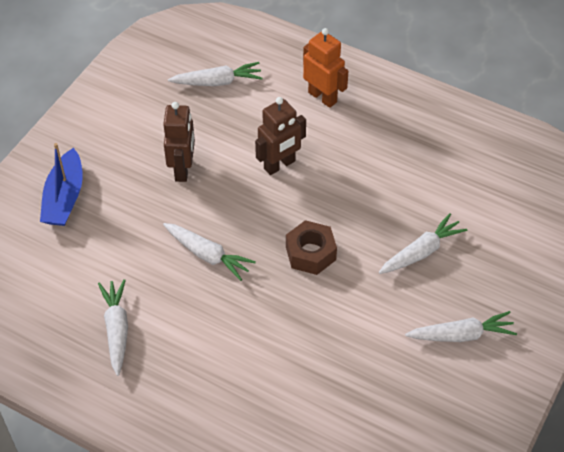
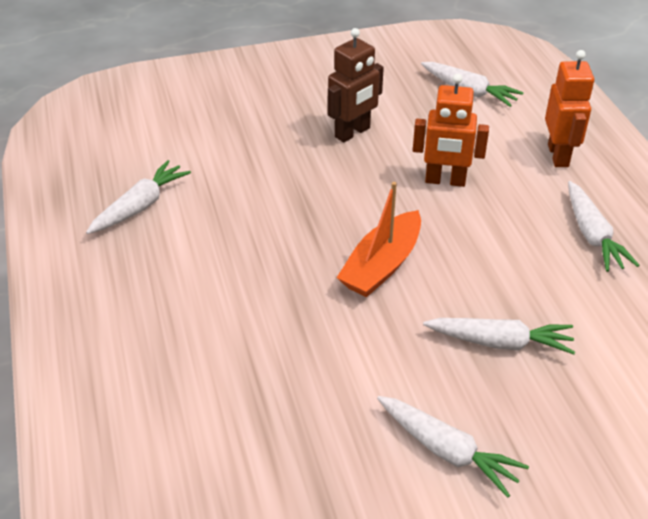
camera: 45 degrees right, 10 degrees down
blue boat [40,143,83,226] -> none
white carrot [163,223,256,281] -> white carrot moved to [568,181,639,272]
brown robot [255,97,306,175] -> orange robot [413,74,489,187]
brown nut [286,220,337,275] -> orange boat [337,182,421,297]

